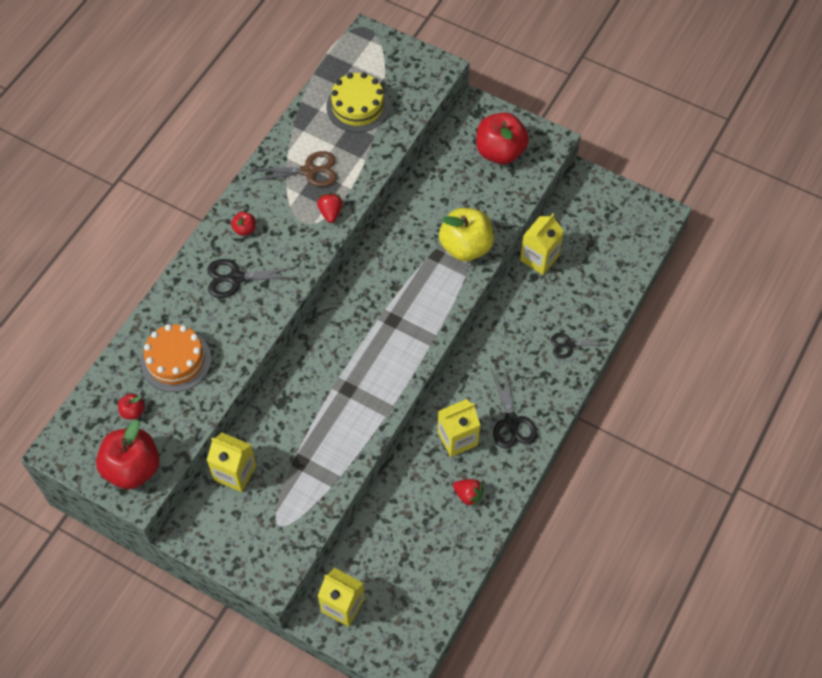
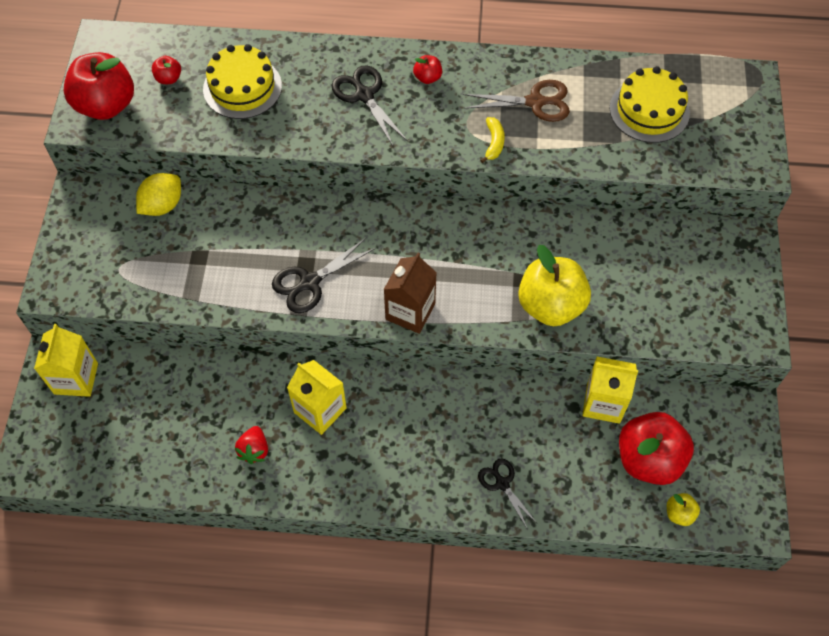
camera: 65 degrees right, 0 degrees up
orange cake [141,324,211,392] -> yellow cake [203,44,282,119]
yellow carton [207,433,256,492] -> yellow lemon [136,173,181,216]
brown scissors [250,151,337,187] -> brown scissors turned 60 degrees counterclockwise [463,80,570,122]
red strawberry [317,193,343,223] -> yellow banana [480,117,505,163]
red apple [476,113,529,164] -> red apple moved to [619,412,694,485]
black scissors [491,367,537,449] -> black scissors moved to [272,237,376,313]
none -> brown carton [383,253,437,334]
none -> yellow apple [667,493,700,526]

